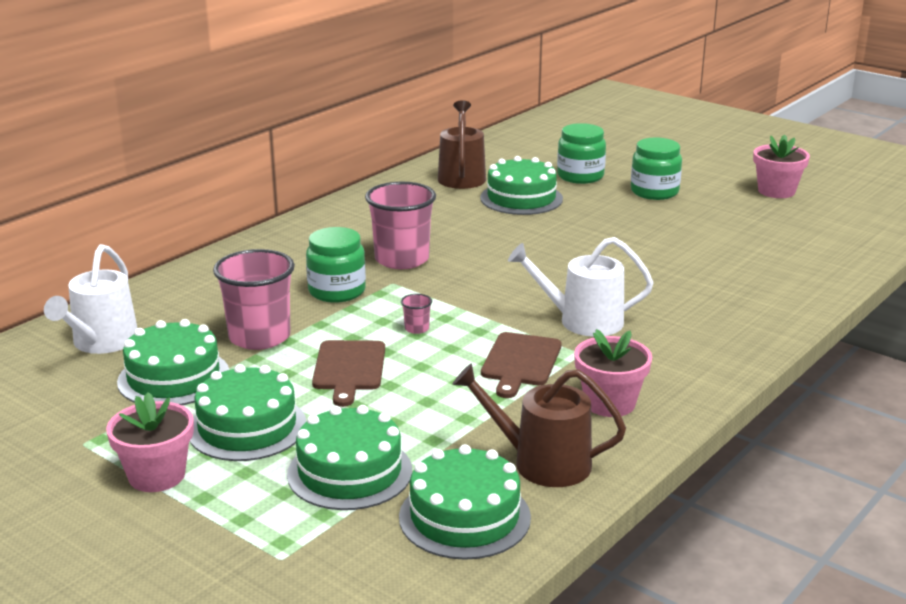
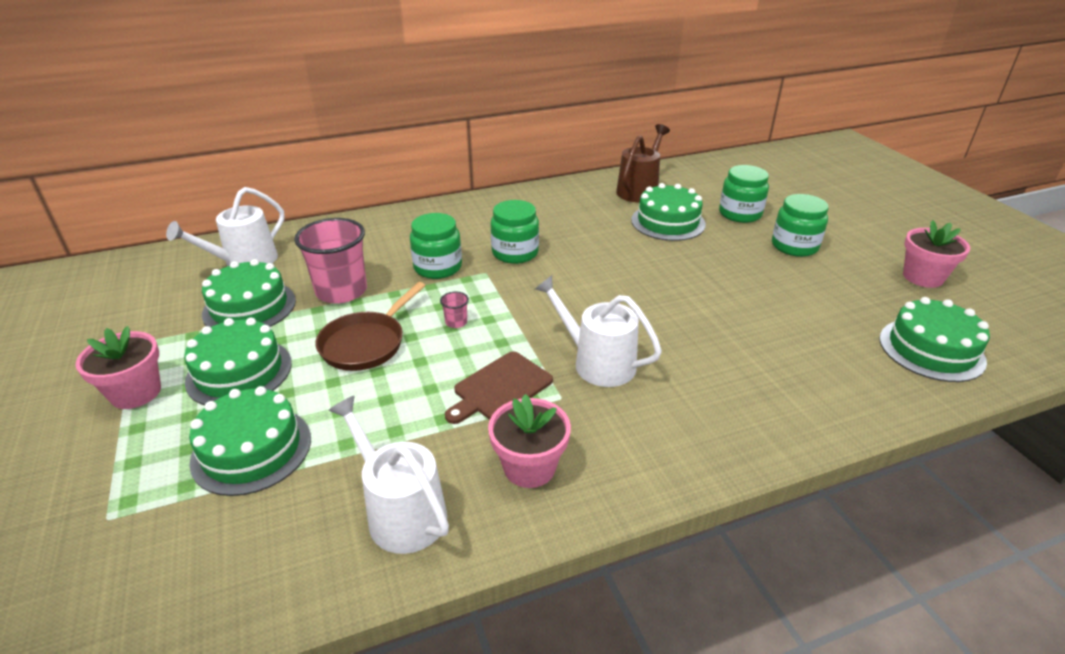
camera: 30 degrees right, 10 degrees up
brown cutting board [312,340,385,407] -> brown pan [316,282,425,371]
pink cup [365,182,436,269] -> green jar [491,200,539,264]
green cake [399,444,531,560] -> green cake moved to [879,297,990,382]
brown watering can [452,364,626,487] -> white watering can [328,396,449,554]

